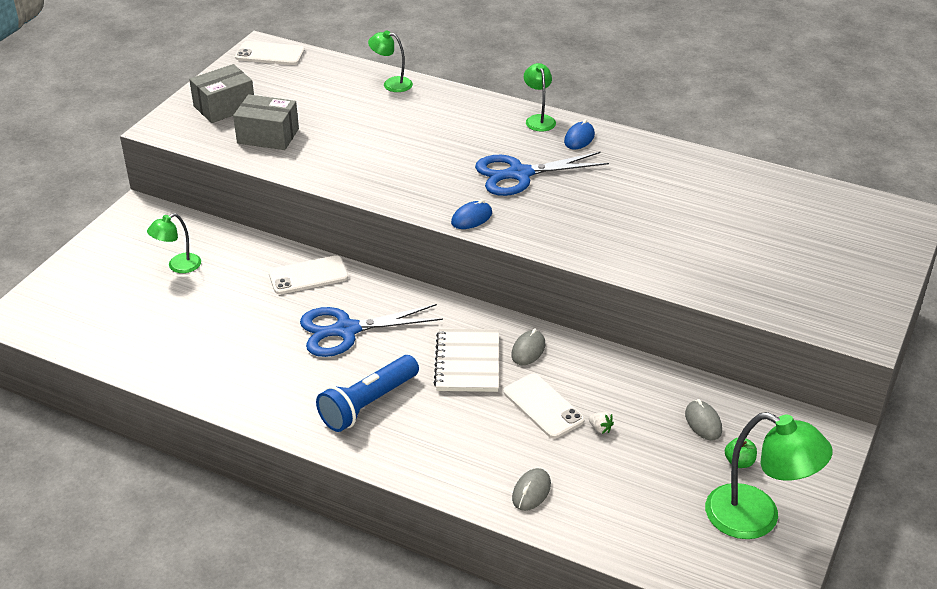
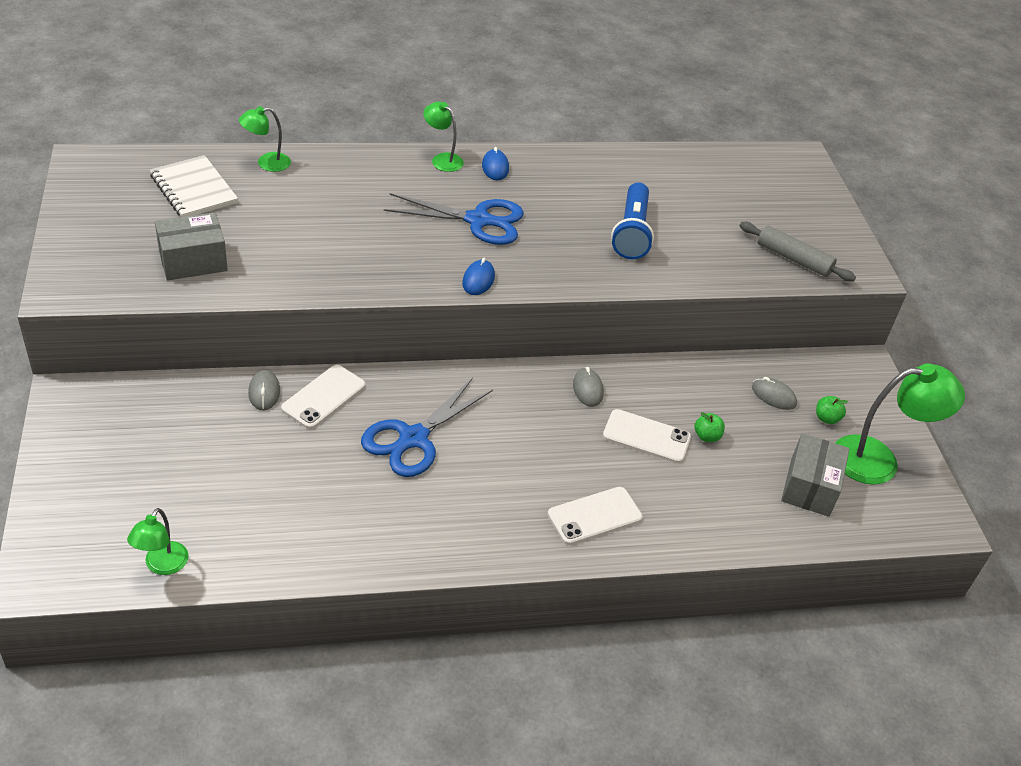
camera: 40 degrees left, 5 degrees up
green lamp [147,213,201,273] -> green lamp moved to [127,508,189,575]
grey box [189,64,254,123] -> grey box moved to [781,433,850,517]
white phone [235,41,305,65] -> white phone moved to [547,487,643,545]
blue flashlight [316,355,419,432] -> blue flashlight moved to [611,182,654,259]
white notebook [434,329,499,392] -> white notebook moved to [150,155,238,217]
blue scissors [475,151,609,196] -> blue scissors turned 120 degrees counterclockwise [384,193,524,245]
grey mouse [512,468,551,511] -> grey mouse moved to [248,370,280,410]
white strawberry [589,412,614,434] -> green apple [695,412,725,442]
none -> grey rolling pin [739,222,856,282]

